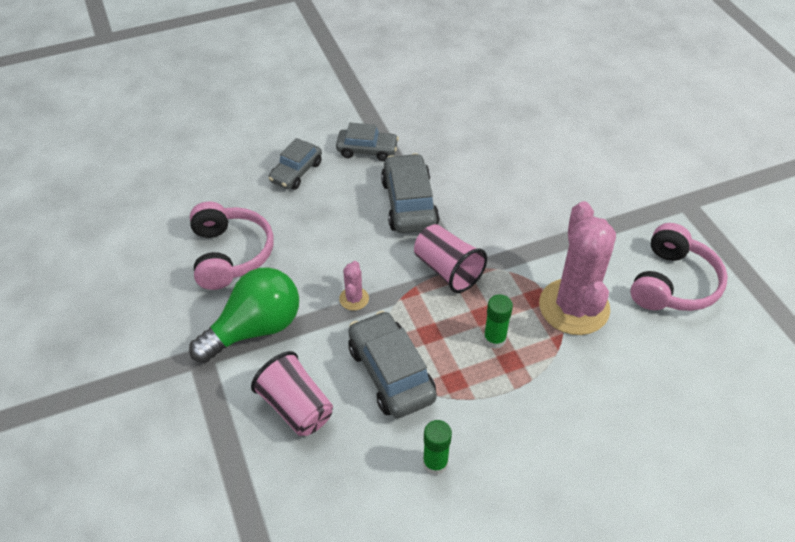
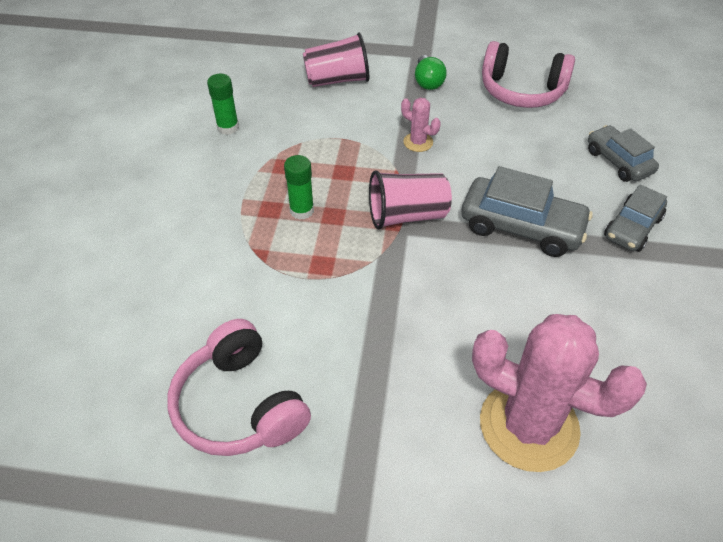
camera: 120 degrees right, 0 degrees up
green light bulb [189,267,299,363] -> green light bulb [415,55,447,90], size x0.52
grey car [348,311,437,418] -> none
pink cactus [539,201,616,335] -> pink cactus moved to [472,314,647,472]

